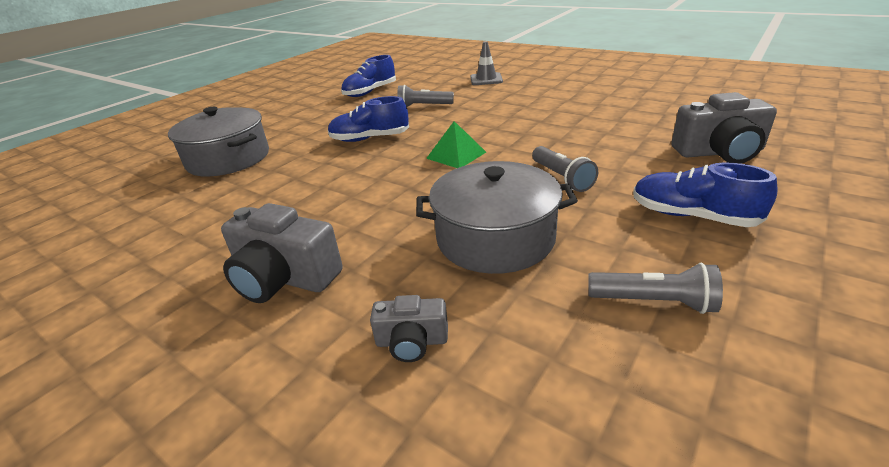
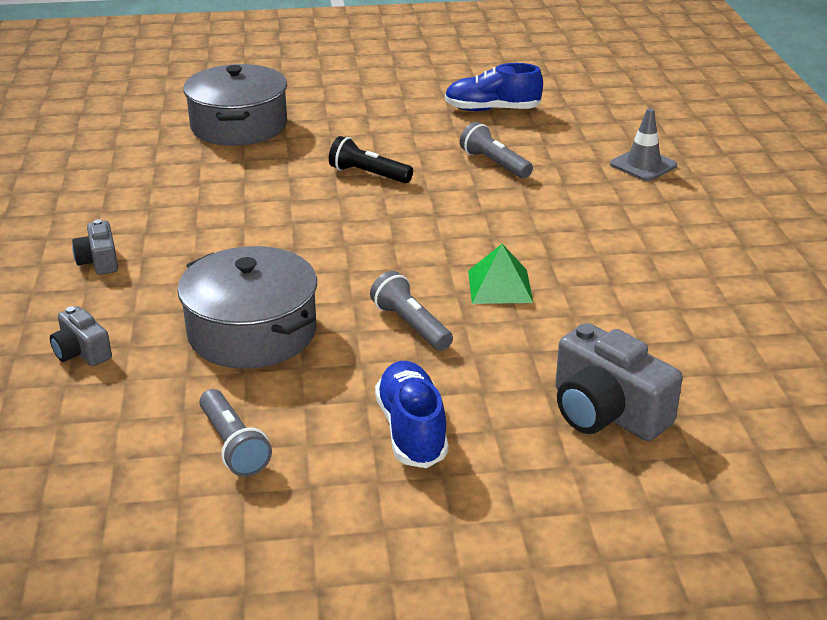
camera: 45 degrees right, 0 degrees up
grey camera [221,203,343,303] -> grey camera [72,219,118,275], size x0.55
blue shoe [328,96,409,142] -> black flashlight [329,136,413,183]
green pyramid [426,121,486,168] -> green pyramid moved to [468,244,533,304]
grey flashlight [532,146,598,192] -> grey flashlight turned 120 degrees clockwise [370,271,453,351]

